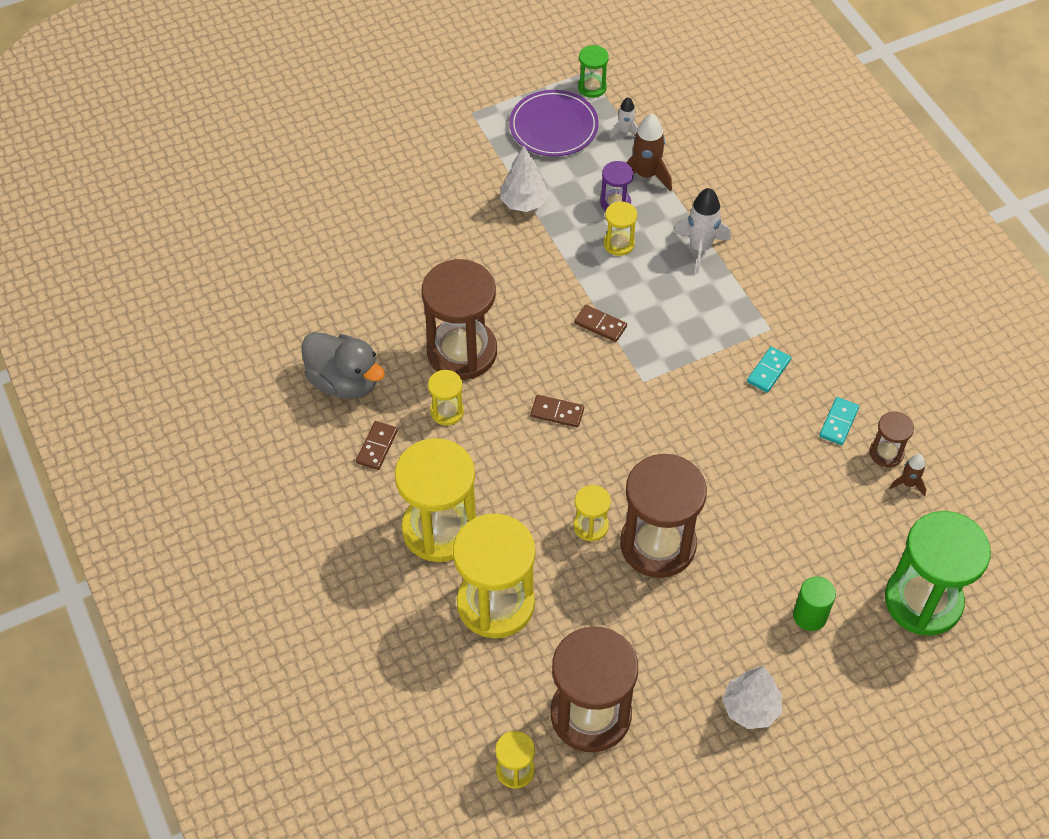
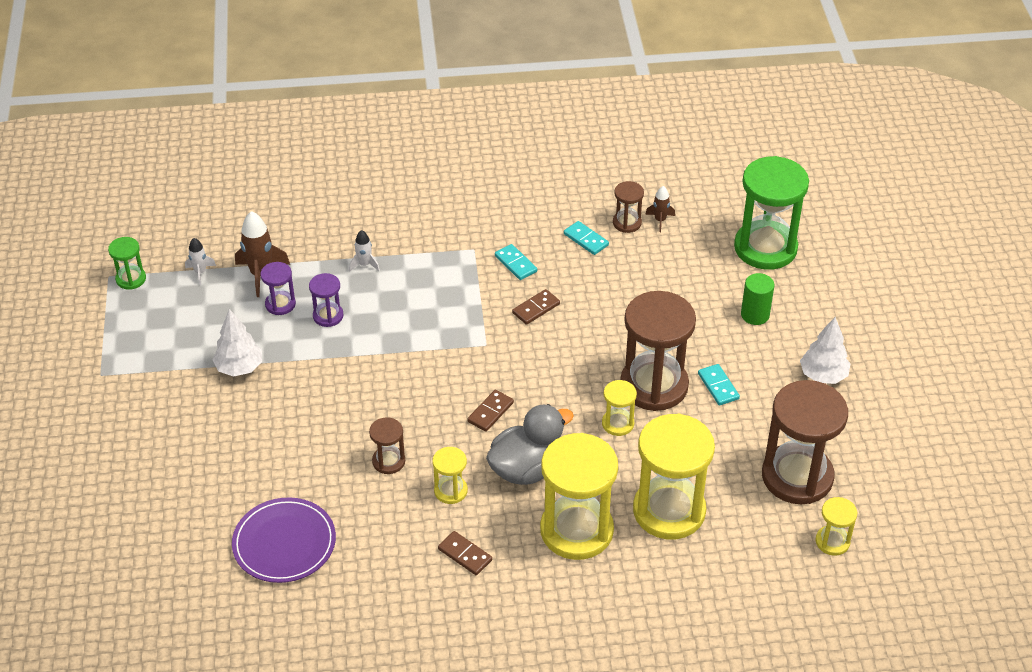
camera: 70 degrees left, 10 degrees down
grey duck [301,332,385,399] -> grey duck moved to [486,404,574,485]
brown hourglass [421,259,497,380] -> brown hourglass [369,417,405,474], size x0.47
purple plate [509,90,599,156] -> purple plate moved to [232,497,336,583]
brown domino [574,305,627,342] -> brown domino moved to [512,289,560,325]
yellow hourglass [603,201,637,256] -> purple hourglass [309,273,343,327]
white rocket [673,188,731,274] -> white rocket [349,230,380,272], size x0.56
none -> turquoise domino [698,364,740,406]

